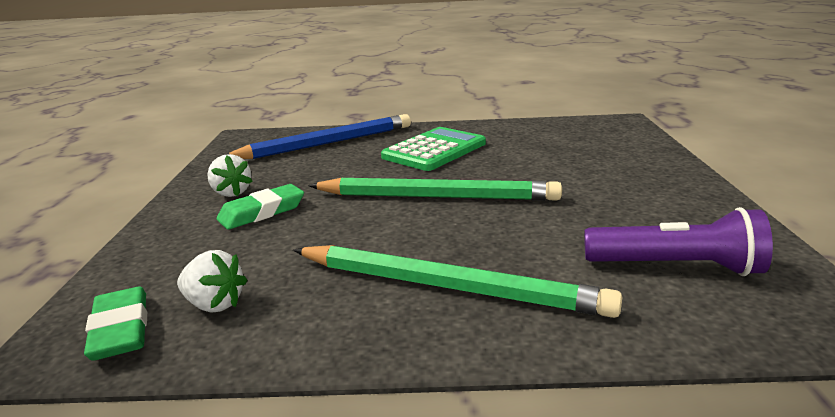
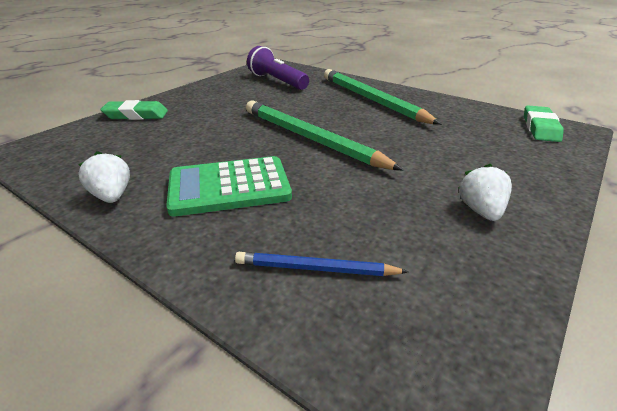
camera: 145 degrees left, 10 degrees up
white strawberry [177,250,248,312] -> white strawberry moved to [78,151,130,203]
green eraser [217,184,304,229] -> green eraser moved to [100,100,168,120]
blue pencil [226,114,411,159] -> blue pencil [235,252,409,276], size x0.52

